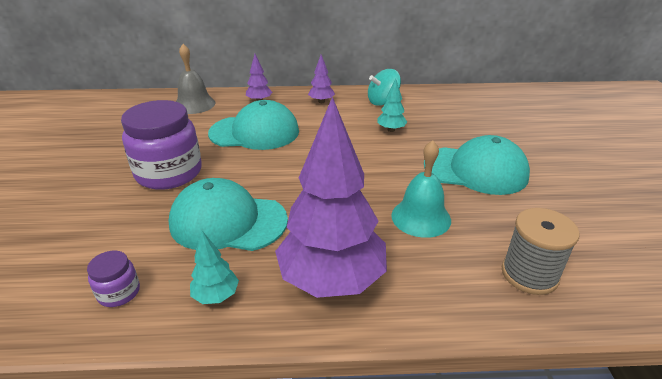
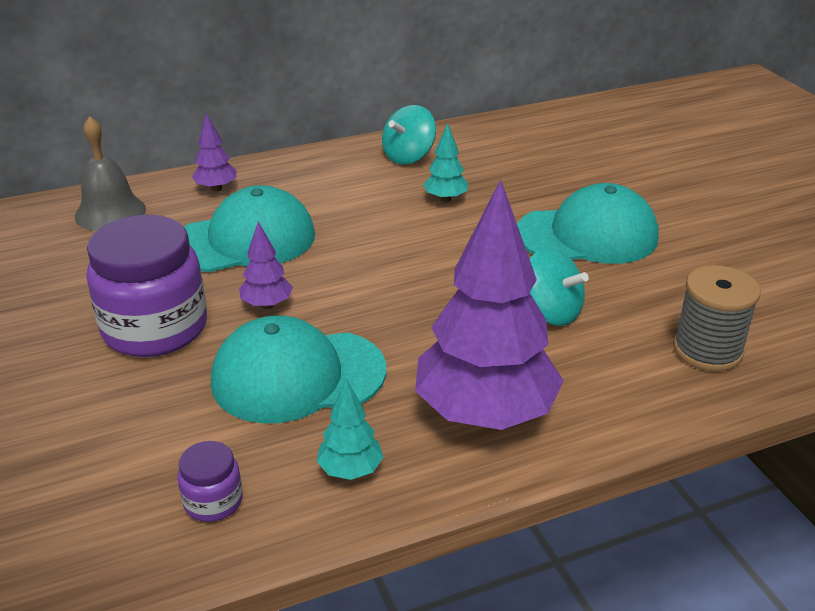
camera: 20 degrees left, 0 degrees up
purple tree [308,55,335,103] -> purple tree moved to [239,221,293,309]
turquoise bell [391,140,451,238] -> turquoise spinning top [530,248,589,326]

